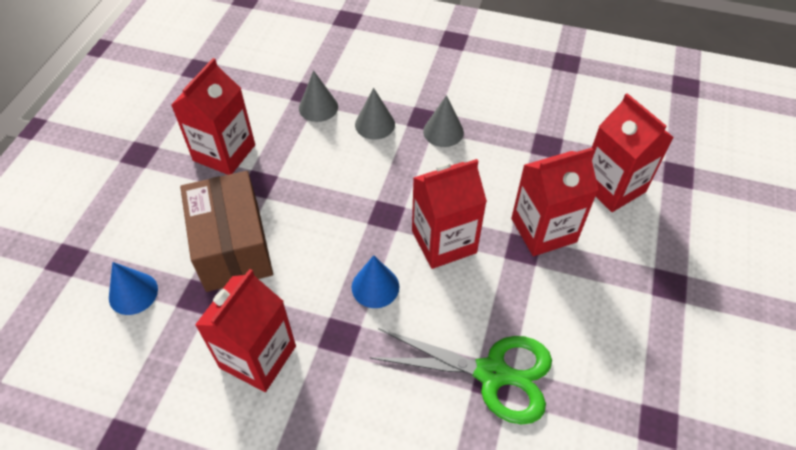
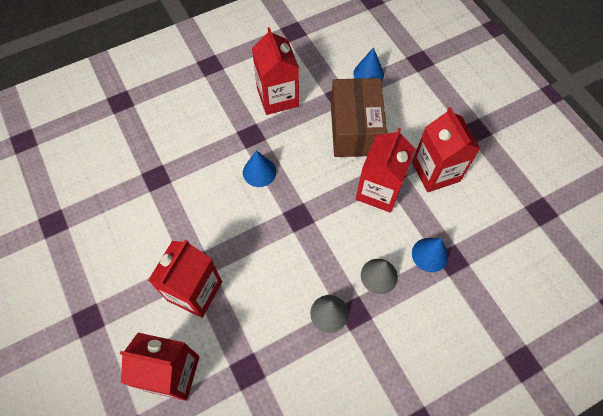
camera: 135 degrees right, 10 degrees up
brown box [180,171,273,292] -> brown box turned 60 degrees clockwise [331,78,387,157]
grey cone [299,70,338,122] -> blue cone [412,238,448,272]
green scissors [369,328,552,424] -> none
red carton [412,159,487,269] -> red carton moved to [356,128,415,213]

